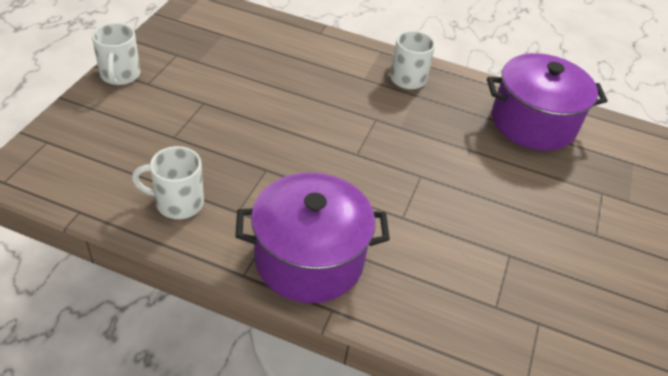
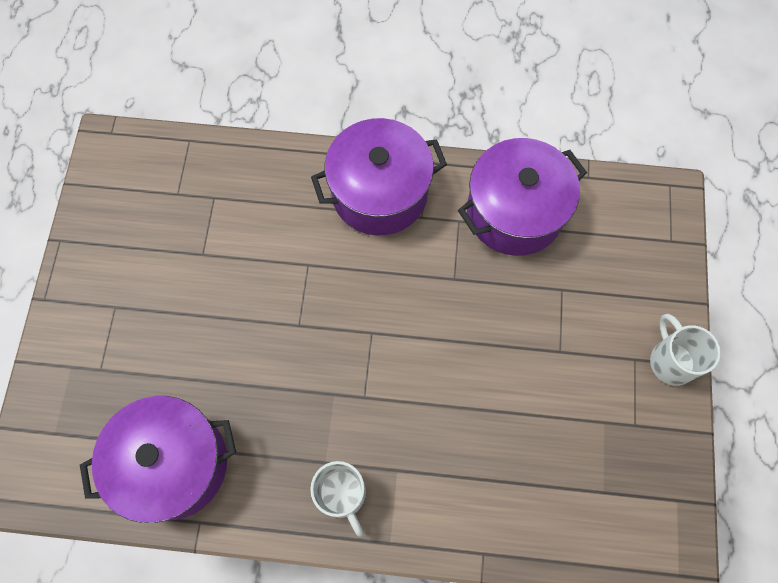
camera: 170 degrees right, 25 degrees up
white mug [132,146,204,219] -> purple pot [458,138,587,256]

